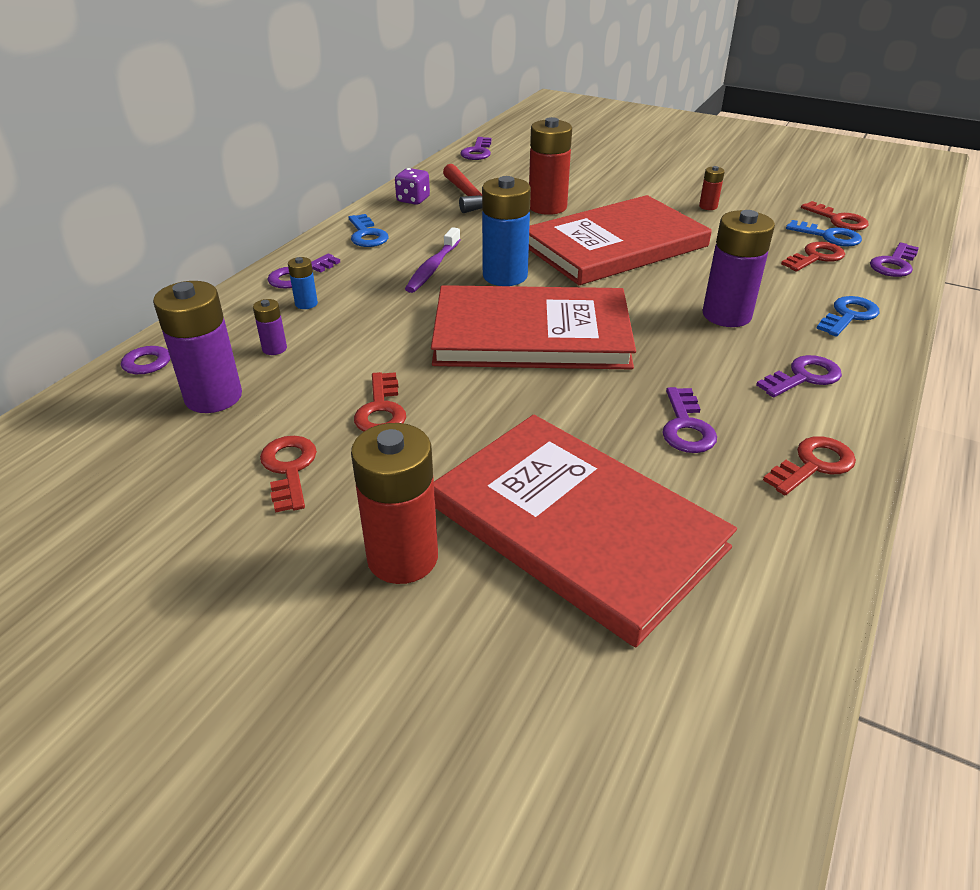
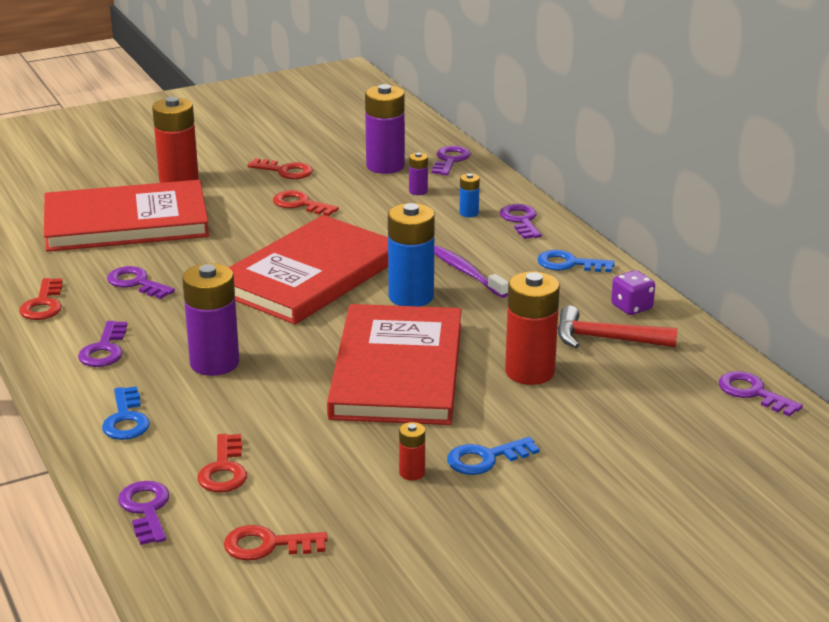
camera: 125 degrees right, 10 degrees down
blue key [786,220,862,247] -> blue key moved to [447,437,540,475]

